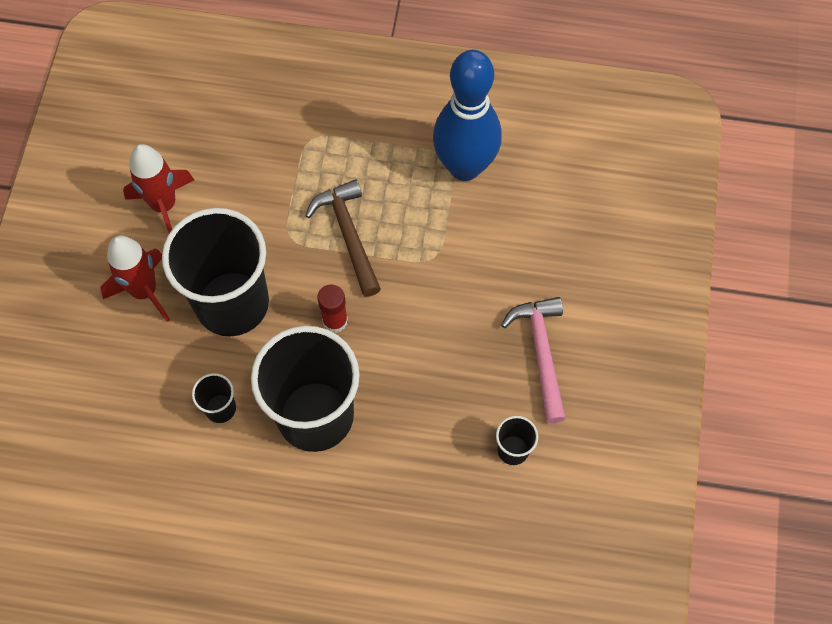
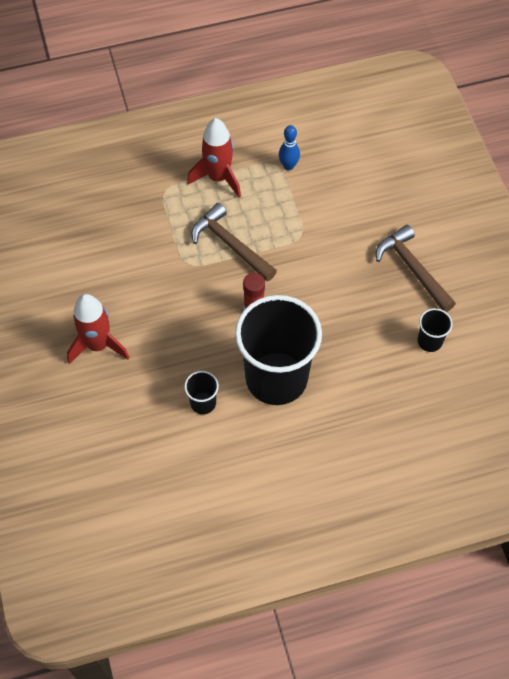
camera: 25 degrees left, 5 degrees down
red rocket [123,144,194,233] -> red rocket moved to [187,118,241,198]
black cup [162,208,269,336] -> none
blue bowling pin [433,50,502,181] -> blue bowling pin [279,125,300,170], size x0.41
pink hammer [501,297,566,423] -> brown hammer [376,225,456,312]

